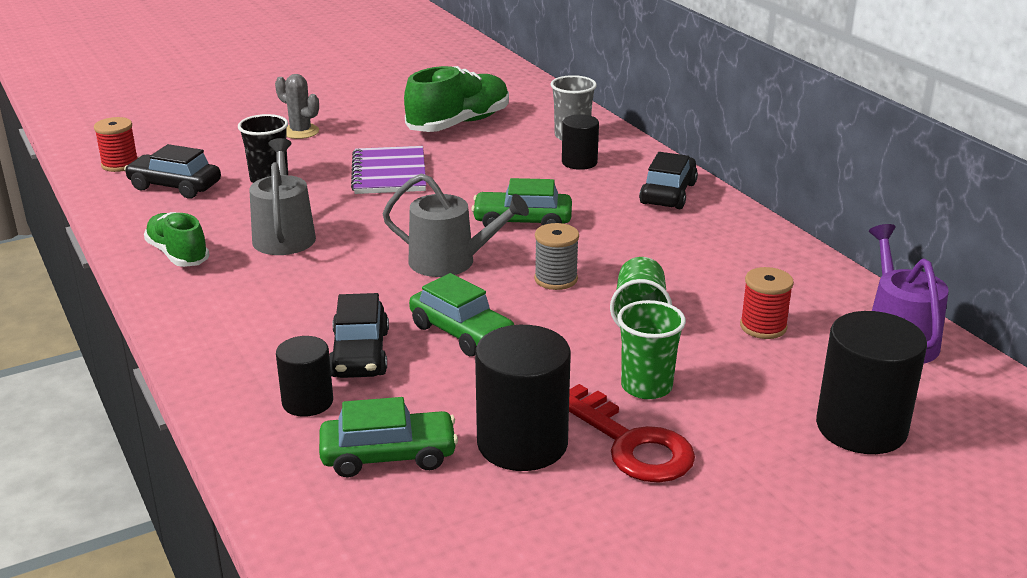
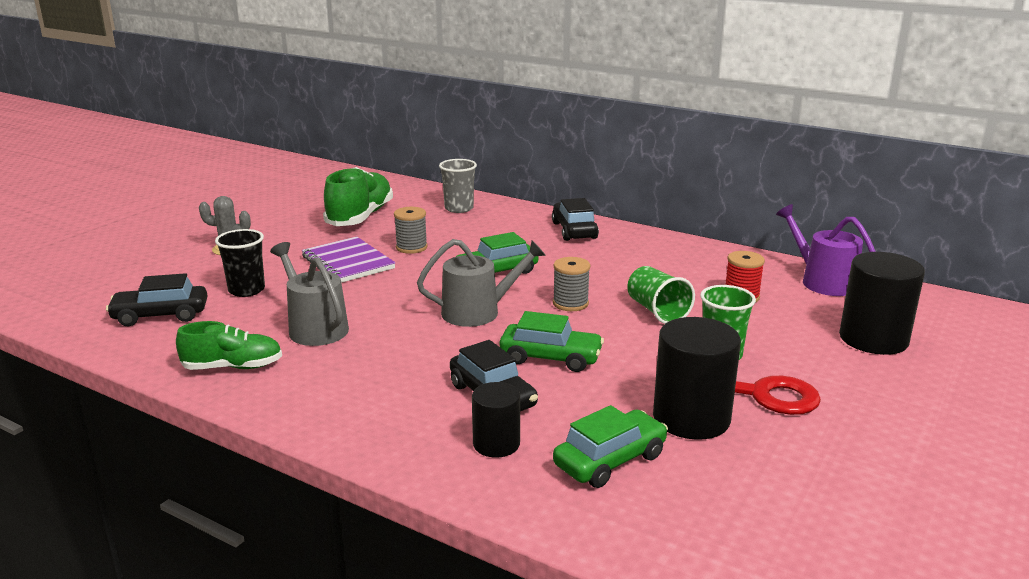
camera: 30 degrees left, 5 degrees down
red spool [94,117,138,172] -> none
green shoe [144,212,209,267] -> green shoe turned 150 degrees clockwise [176,321,282,370]
black cylinder [562,114,599,170] -> none
none -> grey spool [394,207,428,254]

